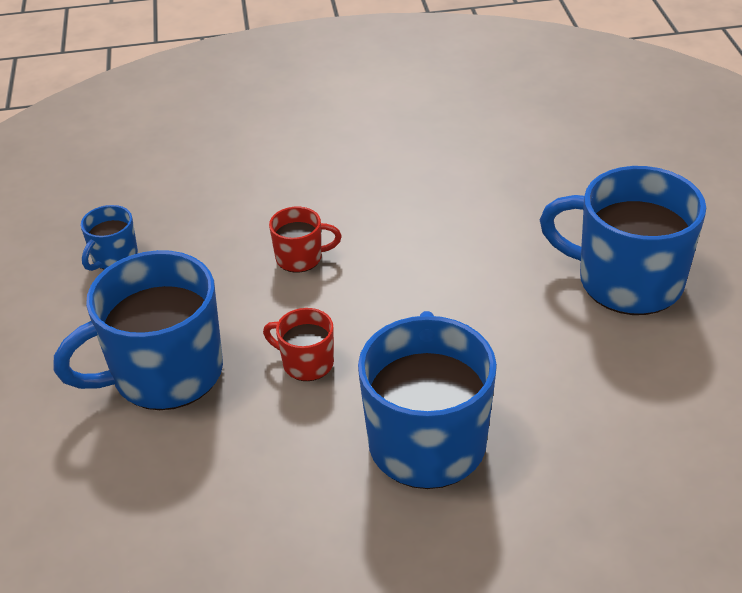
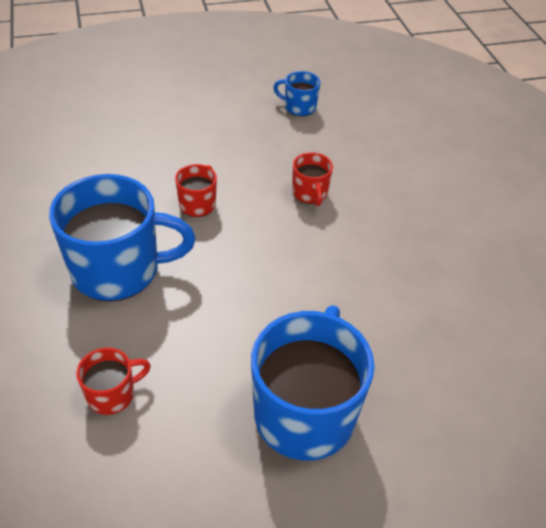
camera: 80 degrees right, 5 degrees up
blue mug [53,250,223,410] -> none
none -> red mug [76,348,151,415]

